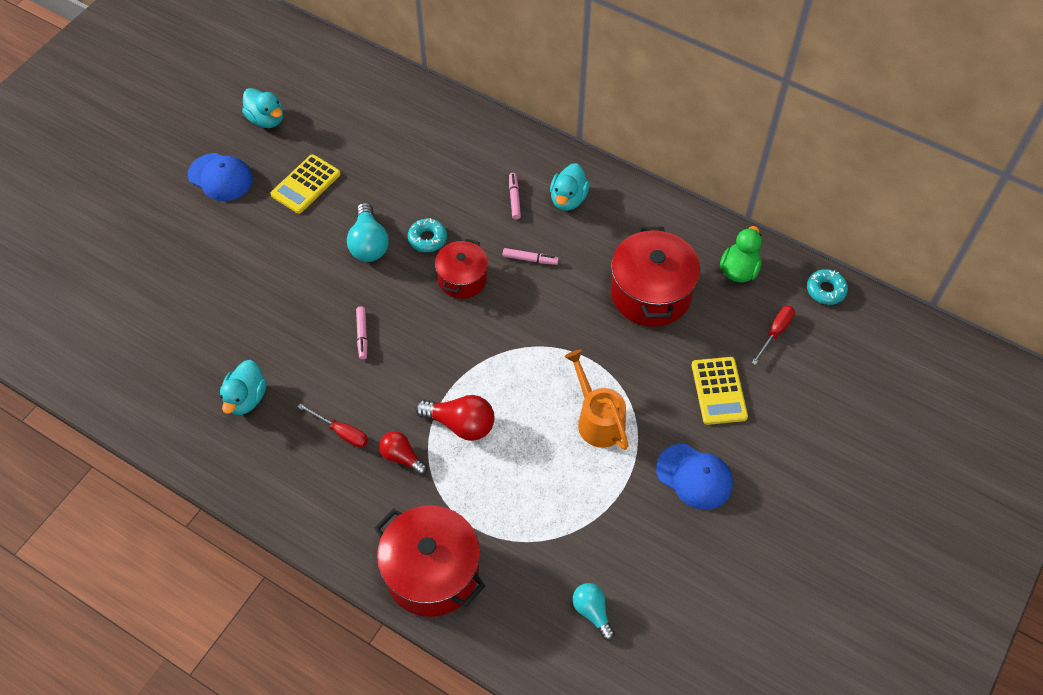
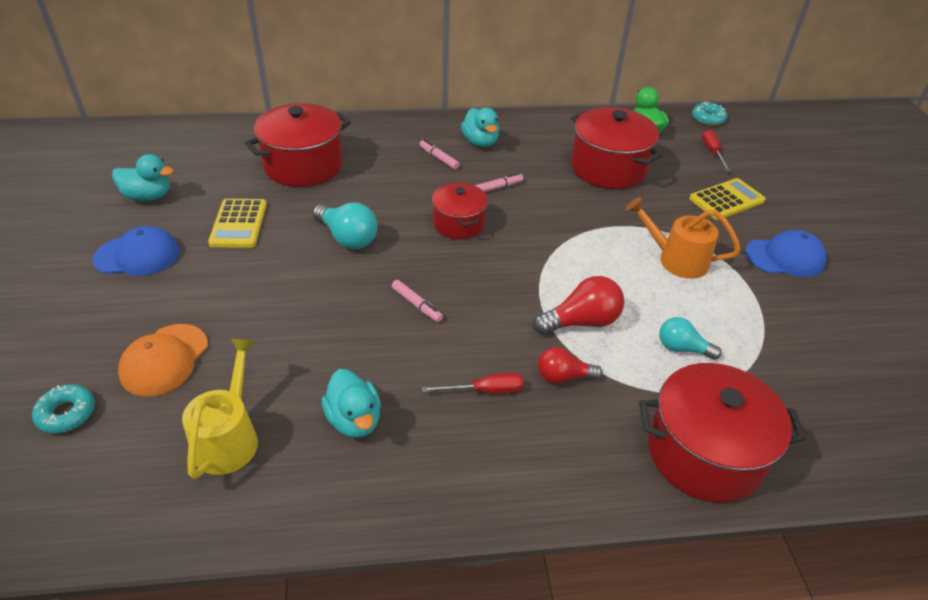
camera: 40 degrees left, 15 degrees down
turquoise donut [408,218,447,252] -> turquoise donut moved to [32,384,95,433]
turquoise light bulb [572,583,615,640] -> turquoise light bulb moved to [659,317,722,360]
yellow calculator [692,357,748,425] -> yellow calculator turned 75 degrees counterclockwise [689,178,766,220]
none -> orange cap [118,324,208,396]
none -> yellow watering can [182,338,258,479]
none -> red pot [245,103,351,187]

